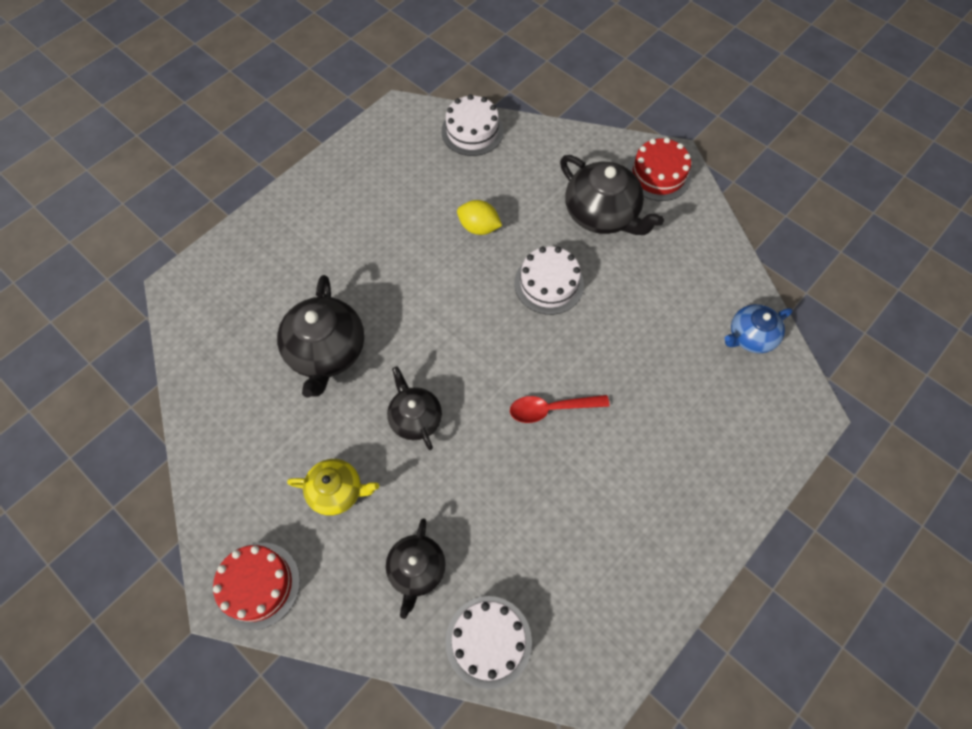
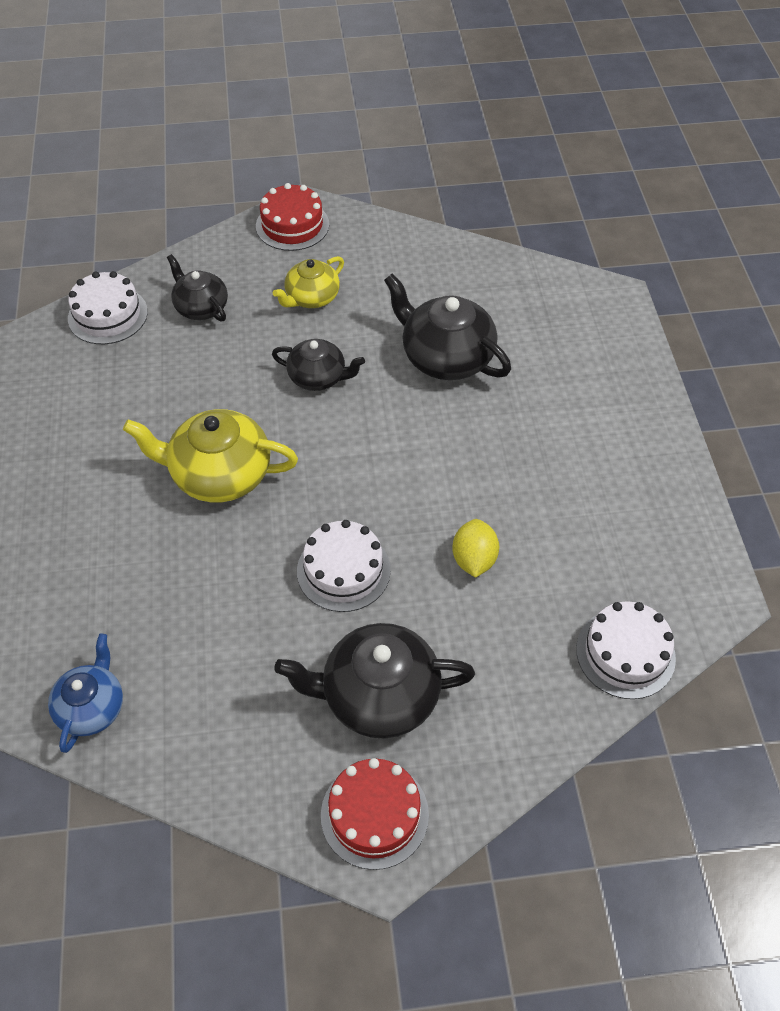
camera: 130 degrees right, 10 degrees down
yellow lemon [457,200,502,235] -> yellow lemon turned 60 degrees counterclockwise [452,519,499,578]
red spoon [510,395,610,423] -> yellow teapot [123,409,298,502]

